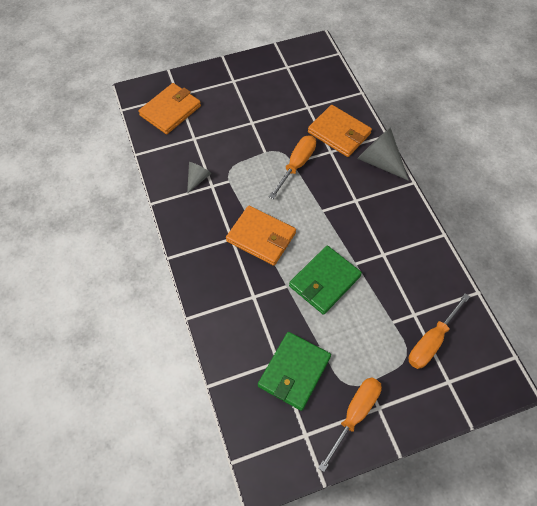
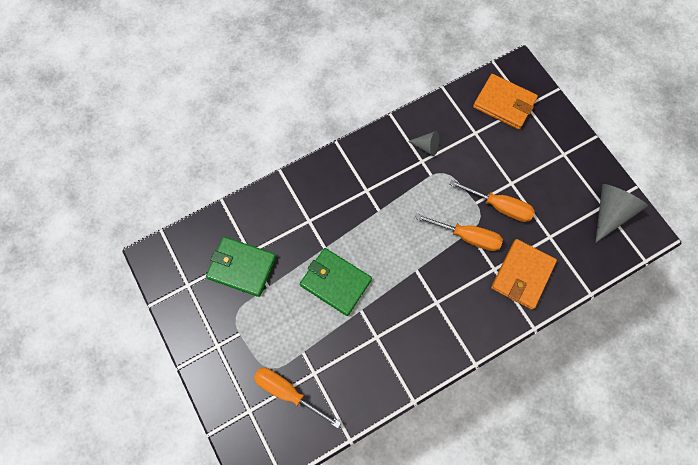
camera: 80 degrees right, 10 degrees up
orange wallet [226,206,296,266] -> none
orange screwdriver [318,377,382,472] -> orange screwdriver moved to [449,180,535,222]
grey cone [357,127,409,181] -> grey cone moved to [595,184,648,243]

